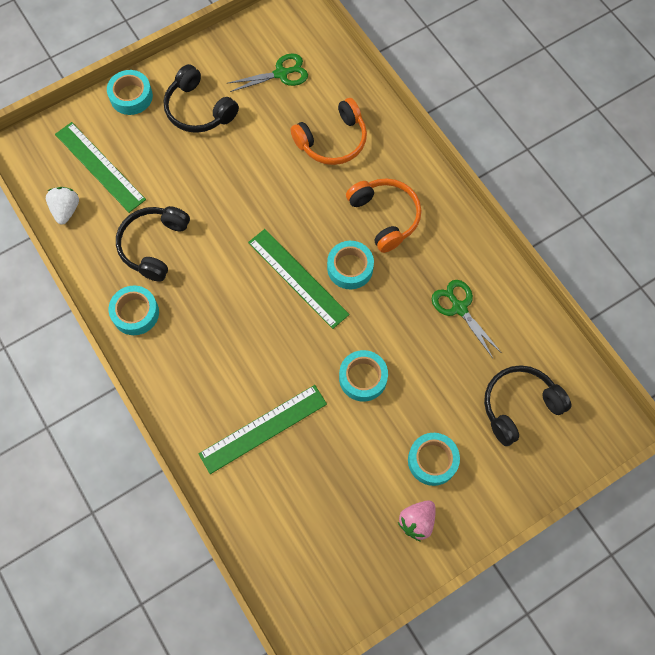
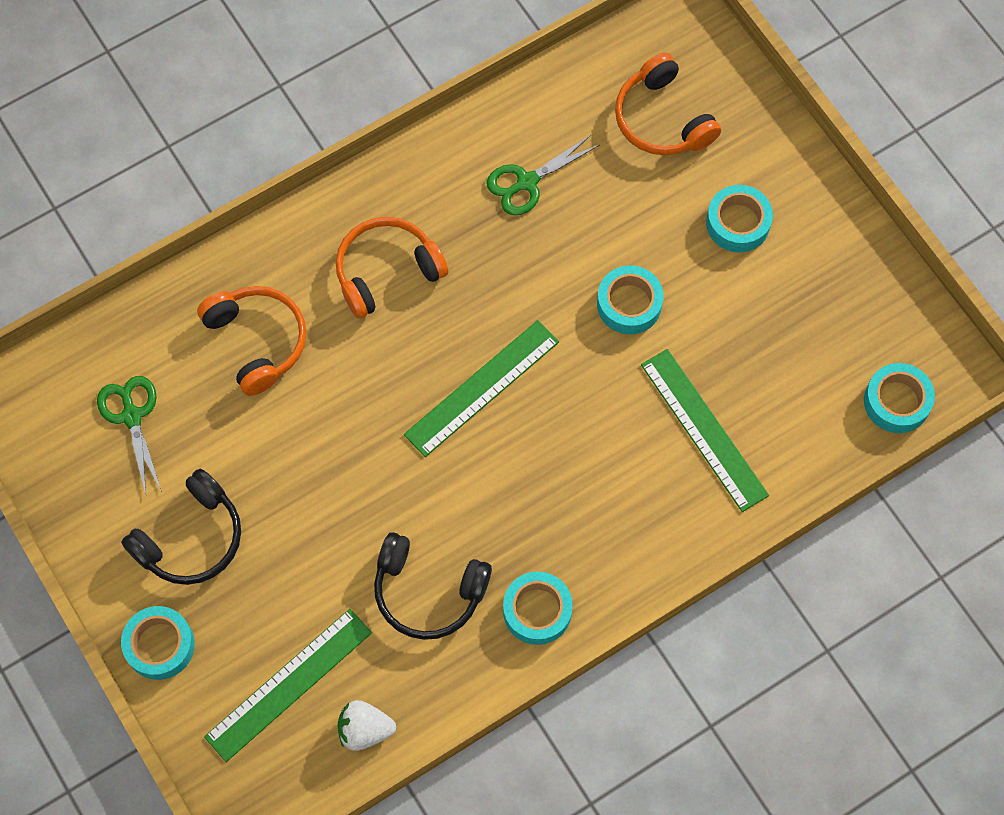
camera: 90 degrees left, 0 degrees up
turquoise tape [327,241,374,289] -> turquoise tape moved to [864,363,935,433]
pink strawberry [398,501,436,542] -> none
black headphones [484,365,571,446] -> orange headphones [615,53,721,155]

